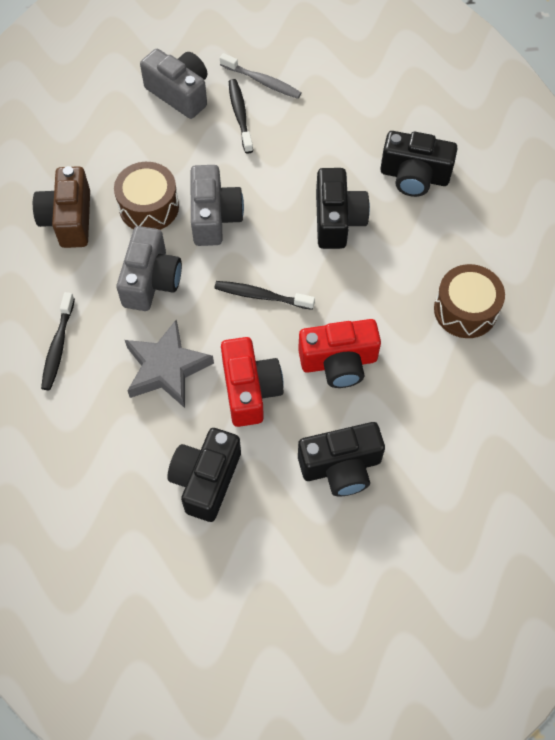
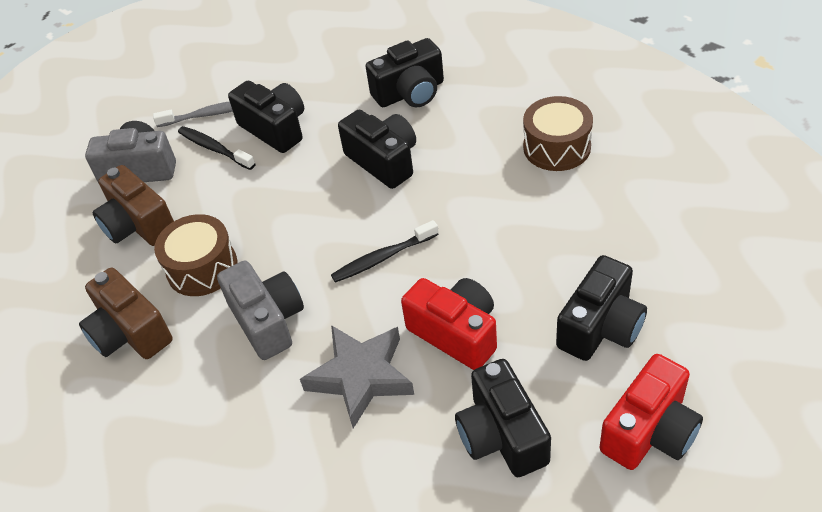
camera: 35 degrees left, 15 degrees down
black toothbrush [41,292,75,390] -> none
grey camera [190,165,244,246] -> none
red camera [298,319,381,388] -> red camera moved to [600,354,703,470]
none -> brown camera [93,165,174,246]
none -> black camera [228,81,304,153]

